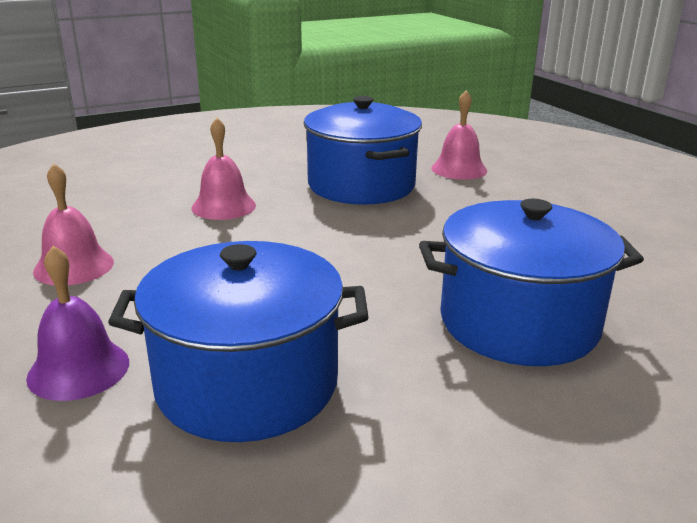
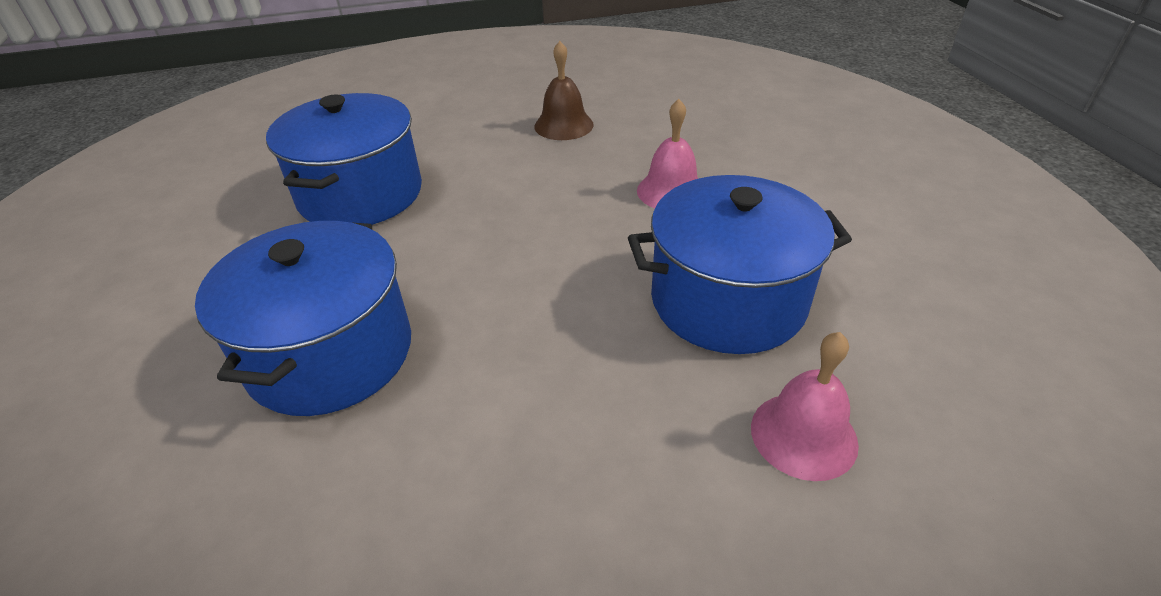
camera: 105 degrees right, 15 degrees up
purple bell [26,246,129,401] -> none
pink bell [33,164,114,285] -> brown bell [535,41,594,140]

